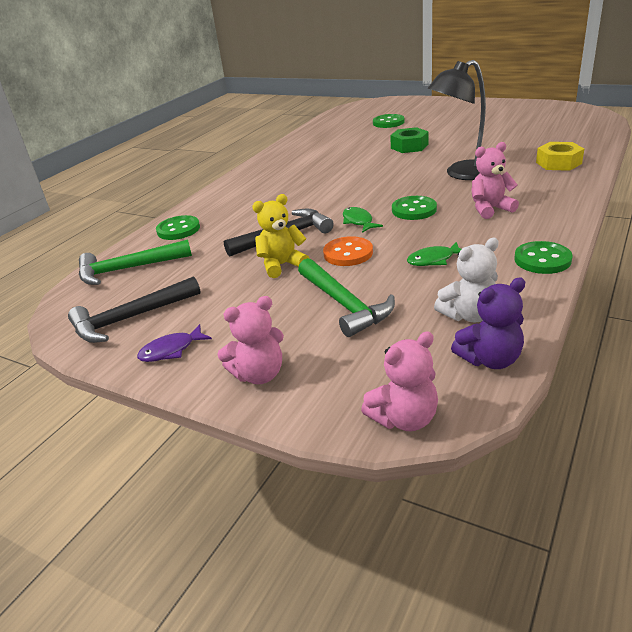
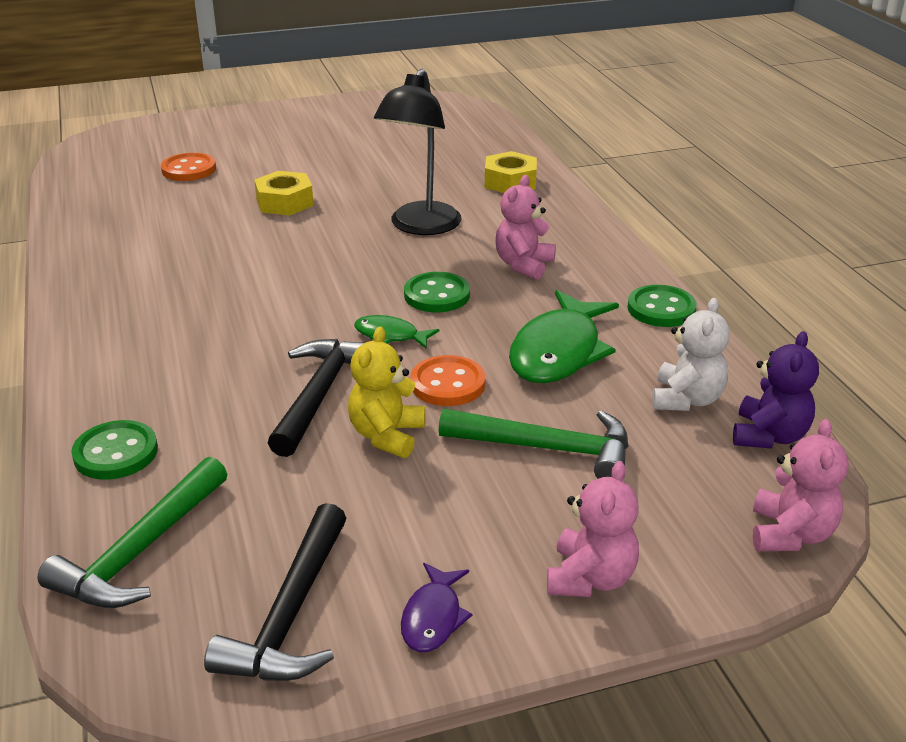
camera: 50 degrees left, 0 degrees up
green button [373,114,405,128] -> orange button [161,153,216,181]
green nut [390,127,429,153] -> yellow nut [254,171,314,215]
green fish [407,242,461,266] -> green fish [509,290,619,383], size x1.97

